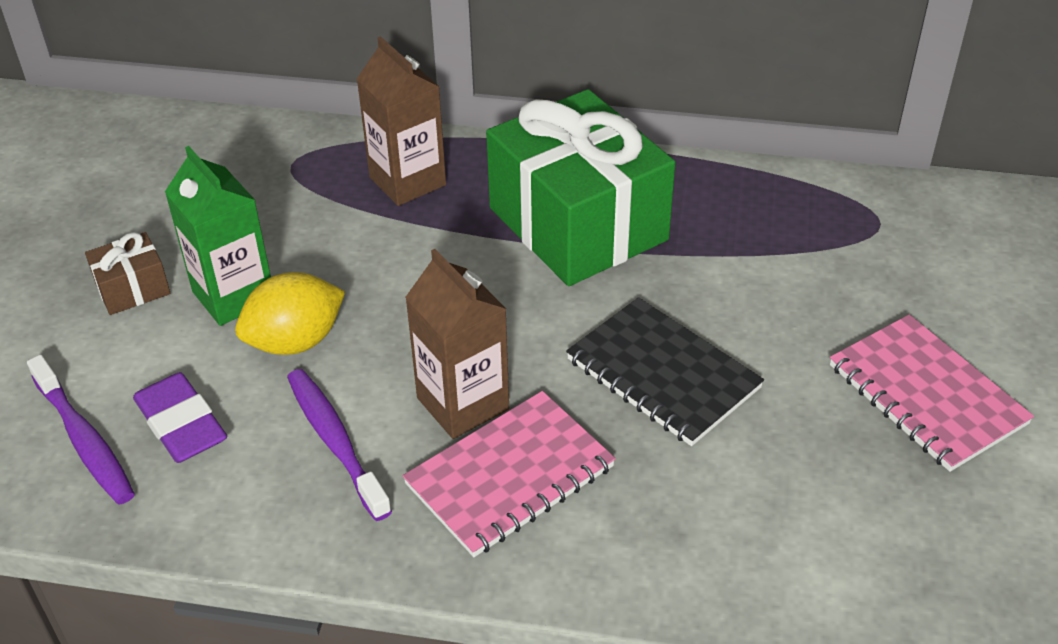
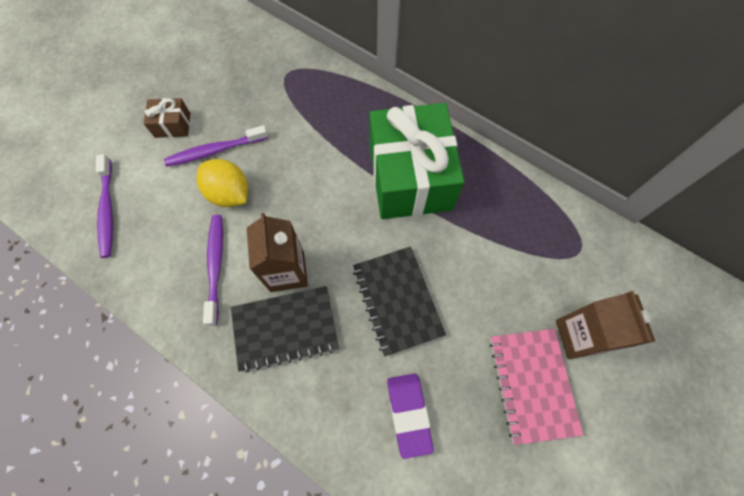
camera: 25 degrees right, 25 degrees up
purple eraser [133,372,227,463] -> purple eraser moved to [387,374,434,459]
green carton [165,146,271,326] -> purple toothbrush [164,125,268,167]
yellow lemon [235,272,345,355] -> yellow lemon turned 45 degrees clockwise [196,159,248,207]
brown carton [357,36,446,206] -> brown carton moved to [556,291,655,359]
pink notebook [403,391,616,557] -> black notebook [231,286,339,373]

